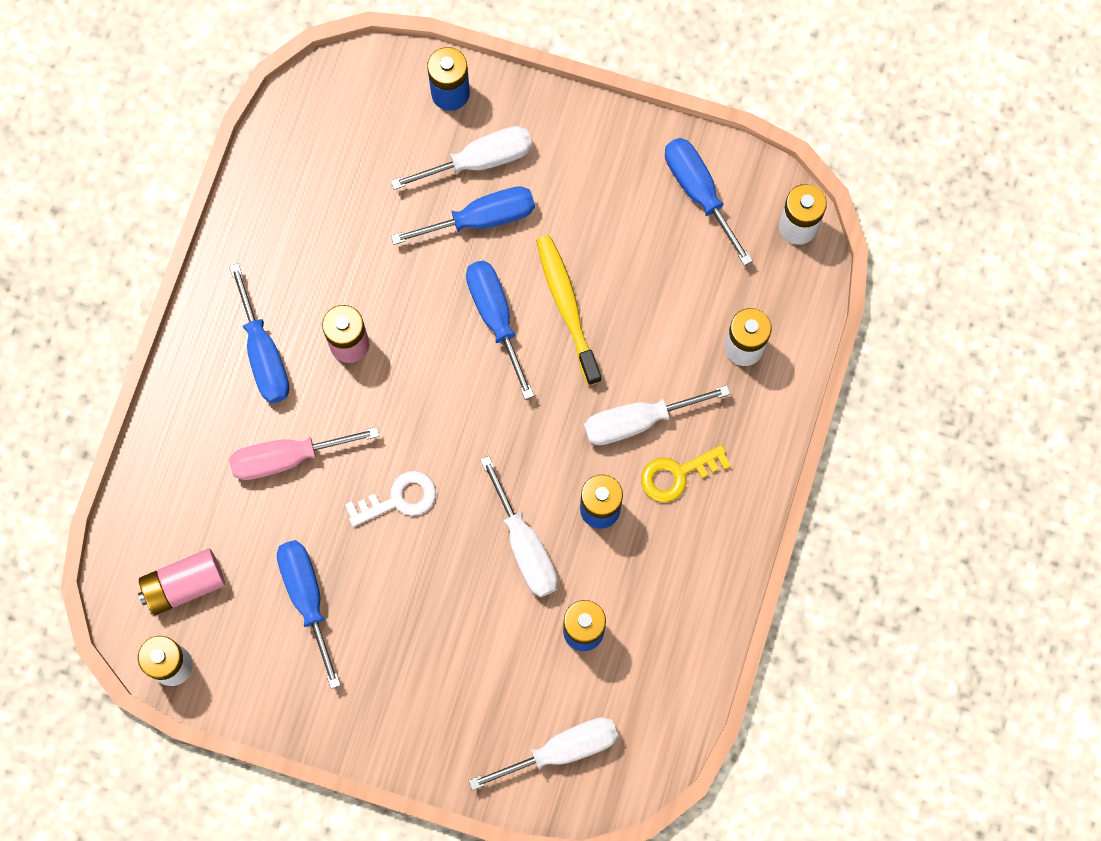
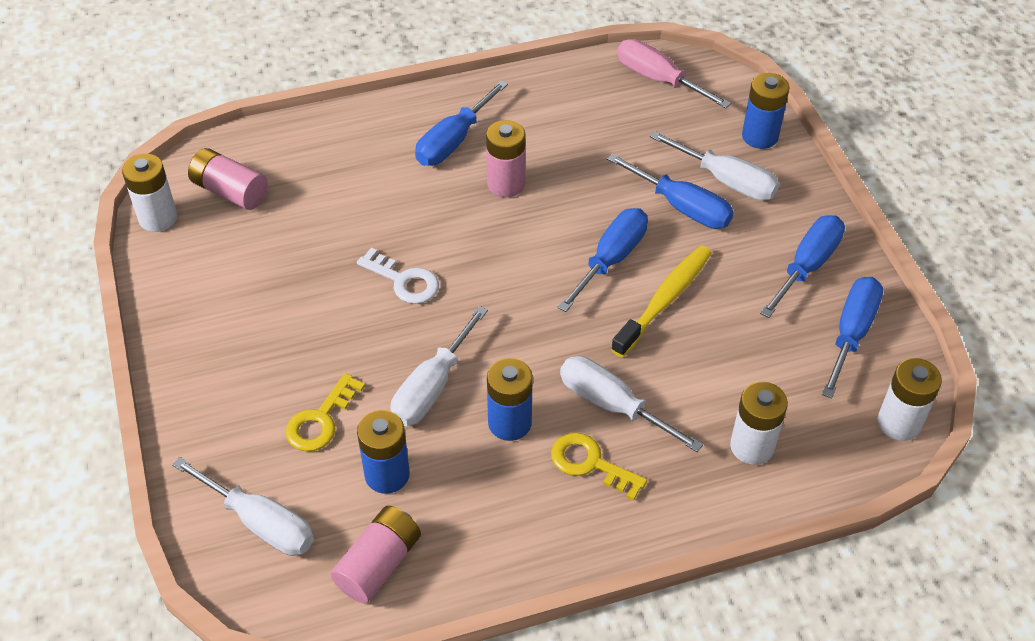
camera: 55 degrees right, 25 degrees down
pink screwdriver [229,427,379,480] -> pink screwdriver moved to [617,39,731,108]
blue screwdriver [277,540,341,689] -> blue screwdriver moved to [760,215,845,318]
none -> yellow key [285,373,365,451]
none -> pink battery [330,506,421,603]

